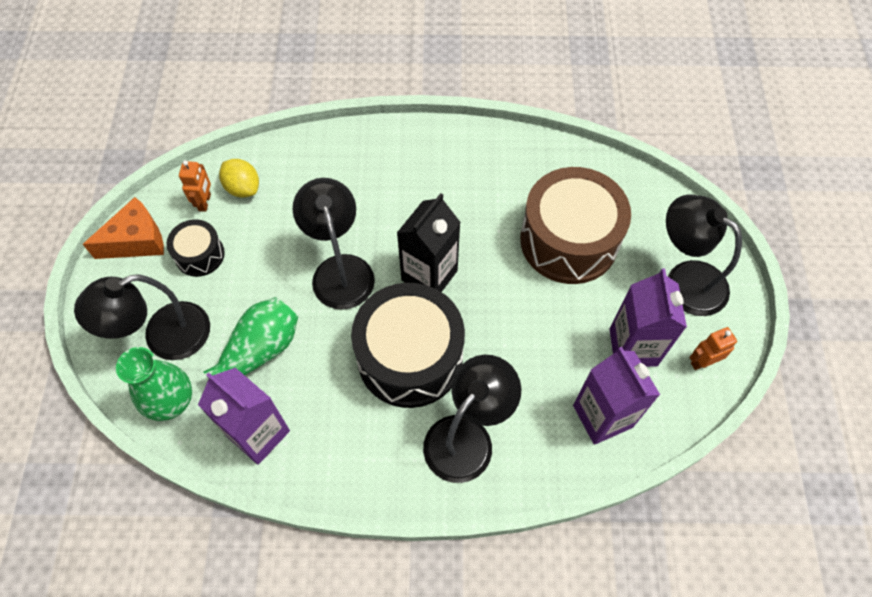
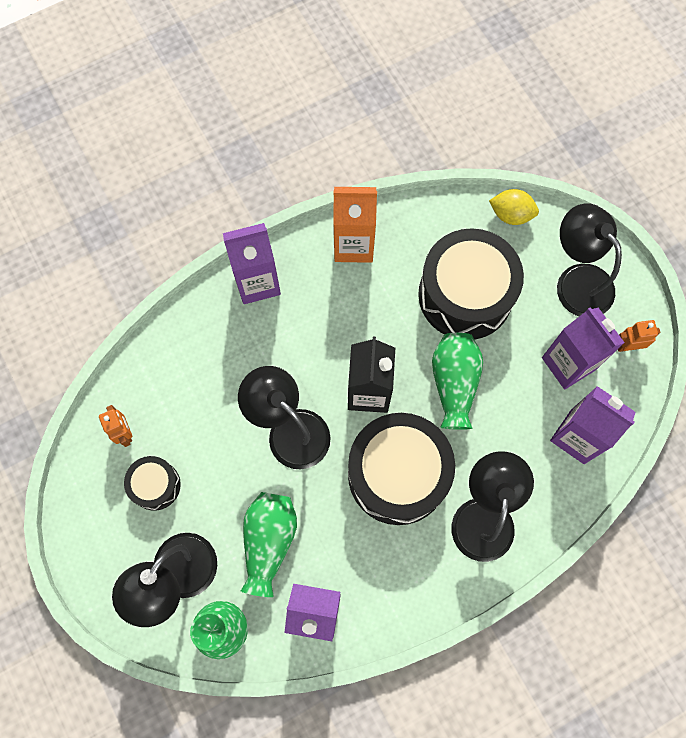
camera: 30 degrees left, 10 degrees up
orange cheese [83,197,164,259] -> none
yellow lemon [219,159,259,198] -> yellow lemon moved to [489,189,539,225]
brown drum [520,167,631,284] -> black drum [418,228,524,340]
black lamp [666,194,742,316] -> black lamp turned 45 degrees clockwise [557,203,622,316]
orange robot [689,327,737,370] -> orange robot turned 45 degrees clockwise [618,320,660,352]
none -> purple carton [223,223,281,304]
none -> orange carton [334,187,377,263]
none -> green vase [432,333,483,430]

